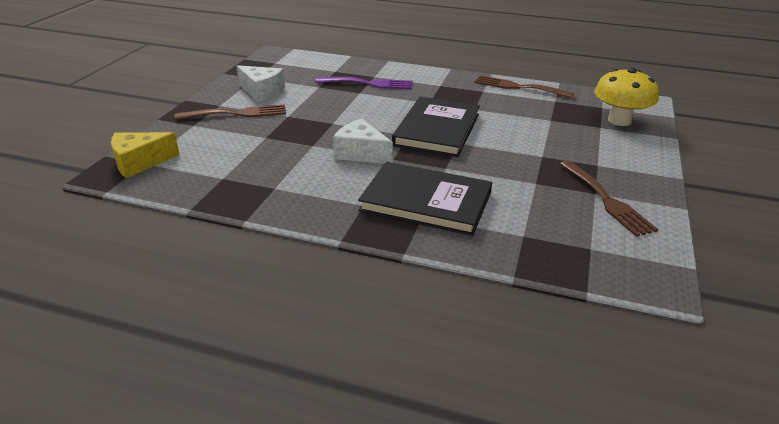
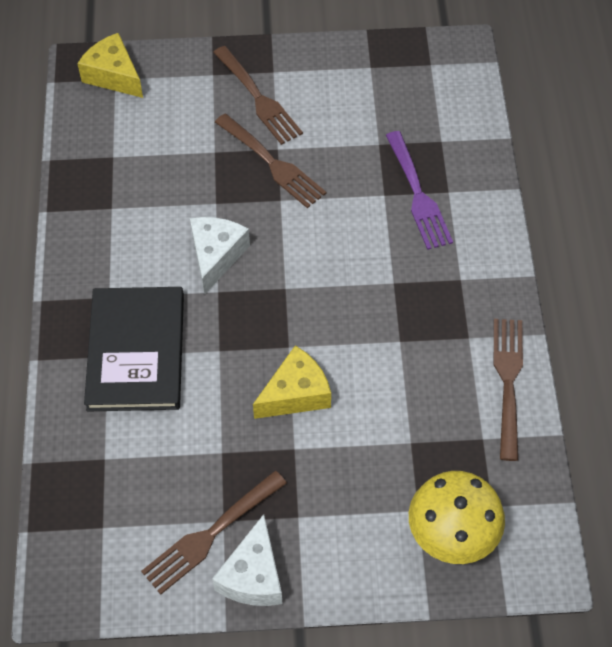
camera: 70 degrees right, 25 degrees up
white cheese [236,65,285,102] -> white cheese moved to [212,514,283,606]
black book [392,96,480,157] -> none
none -> brown fork [215,114,326,208]
none -> yellow cheese [253,345,331,419]

